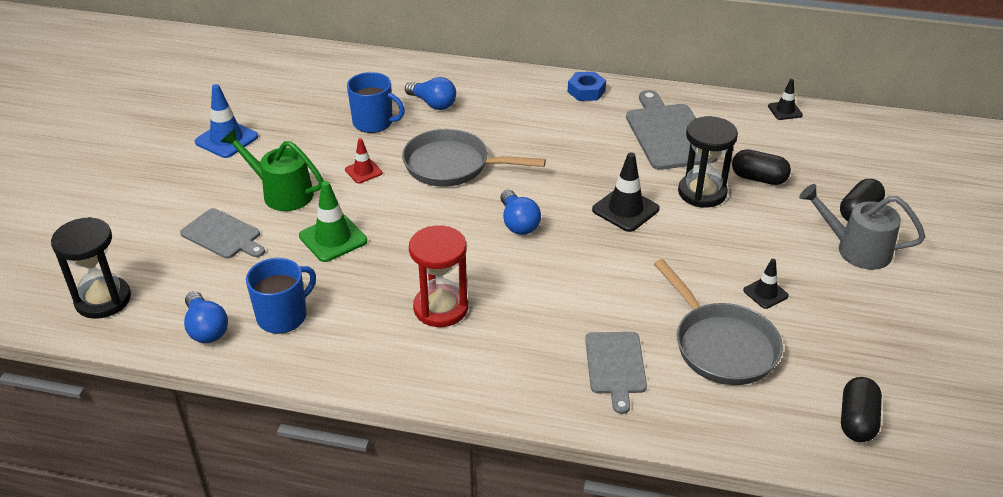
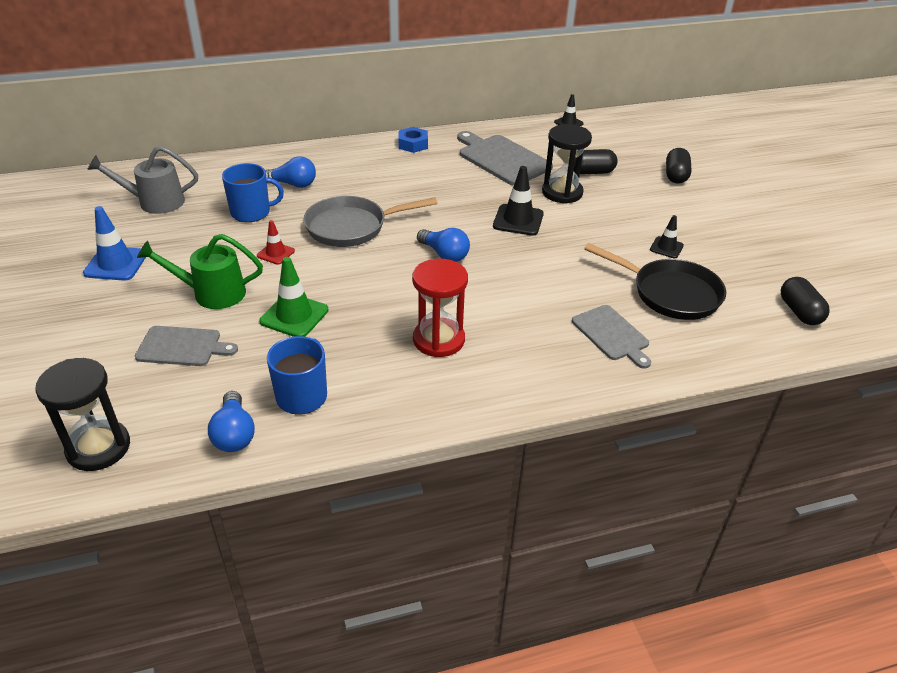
camera: 30 degrees left, 0 degrees up
blue light bulb [184,291,228,343] -> blue light bulb turned 45 degrees clockwise [208,391,255,452]
grey pan [654,259,783,385] -> black pan [584,243,726,320]
grey watering can [799,184,925,270] -> grey watering can moved to [87,146,198,214]

